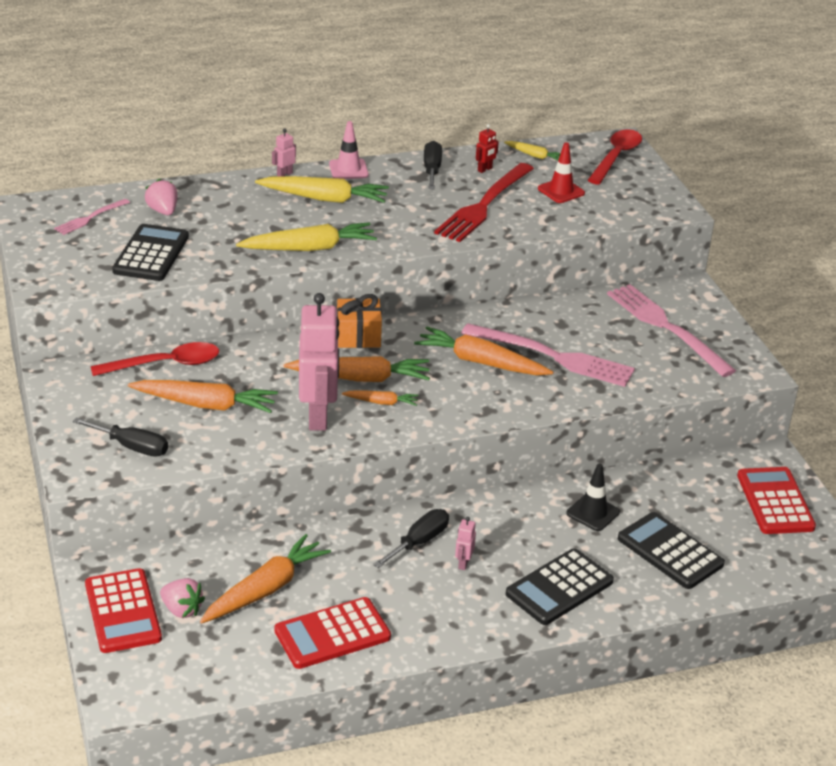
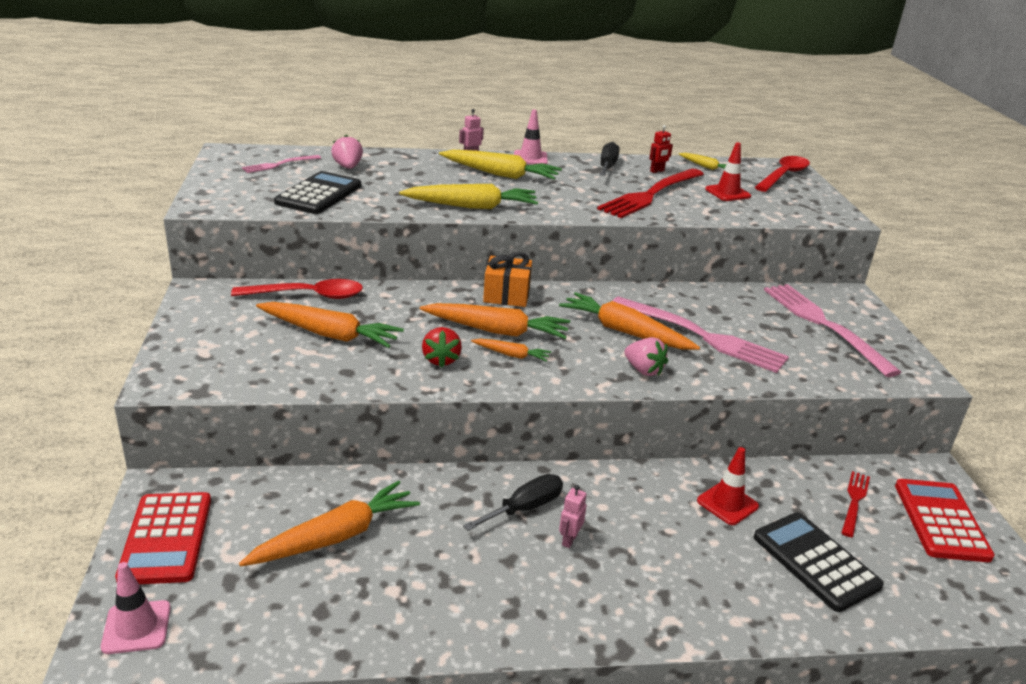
camera: 10 degrees right, 5 degrees down
black screwdriver [72,417,168,457] -> none
pink strawberry [160,578,205,618] -> pink strawberry moved to [624,337,668,376]
red calculator [274,597,391,669] -> none
pink robot [299,293,339,431] -> red strawberry [422,327,462,368]
black calculator [506,548,614,625] -> none
black traffic cone [566,464,620,531] -> red traffic cone [697,447,759,525]
none -> pink traffic cone [101,562,171,654]
none -> red fork [841,471,870,537]

